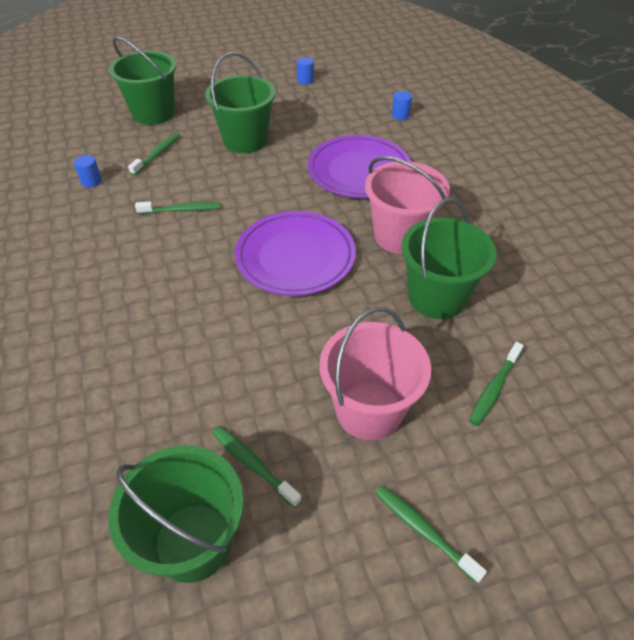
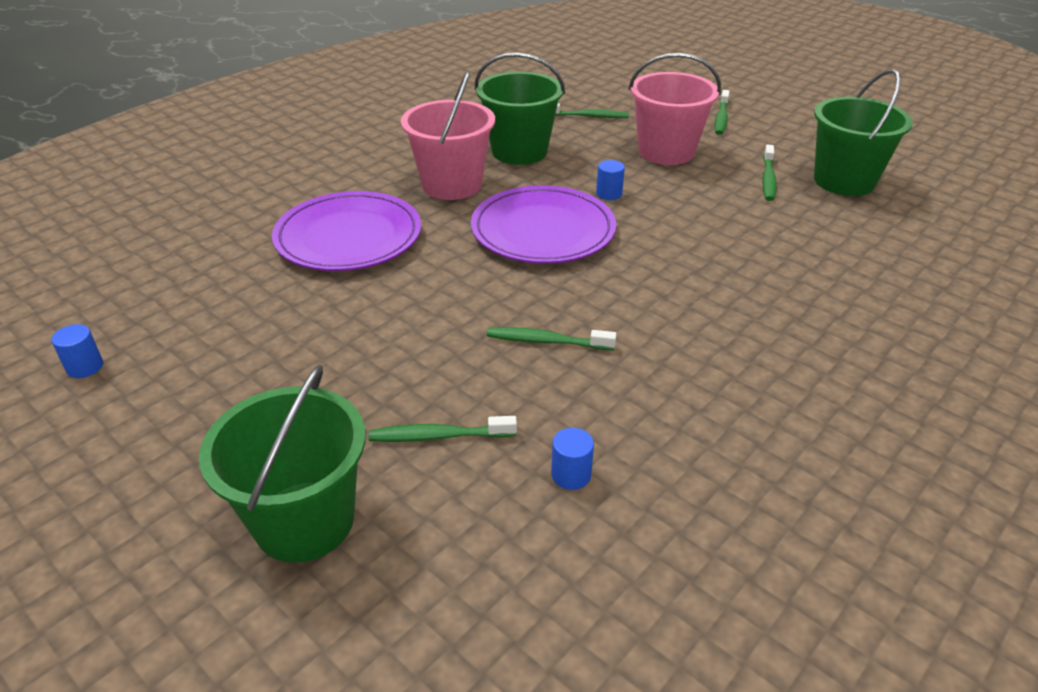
camera: 120 degrees left, 10 degrees down
green toothbrush [135,201,220,214] -> green toothbrush turned 45 degrees counterclockwise [487,327,616,350]
green bucket [205,52,276,153] -> none
blue cylinder [392,91,412,120] -> blue cylinder moved to [596,160,625,200]

